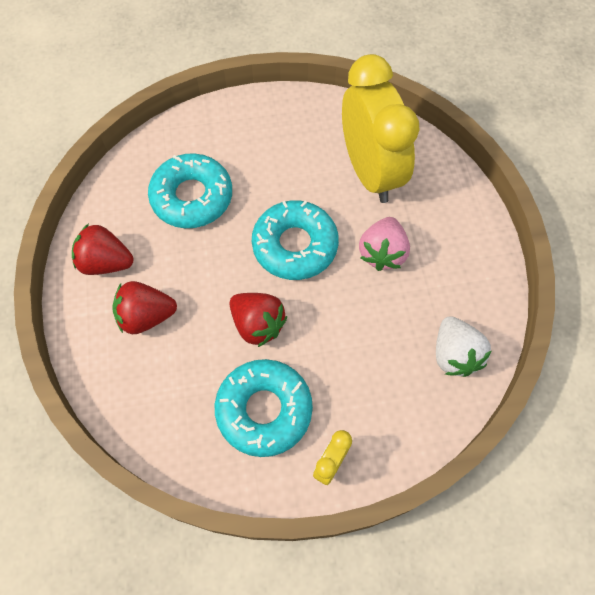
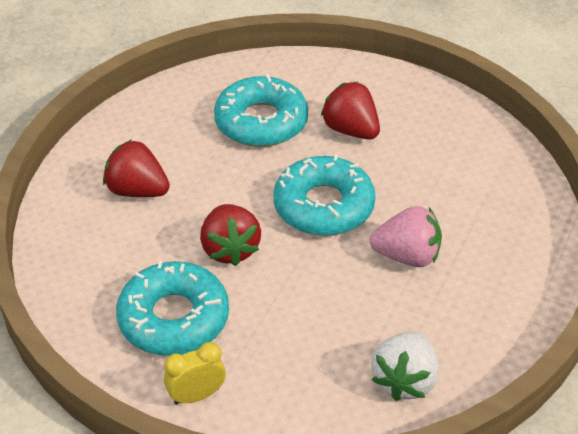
camera: 35 degrees right, 20 degrees down
red strawberry [72,224,134,275] -> red strawberry moved to [321,81,380,139]
yellow clock [342,54,419,203] -> none
pink strawberry [359,217,410,271] -> pink strawberry turned 135 degrees counterclockwise [370,206,442,267]

